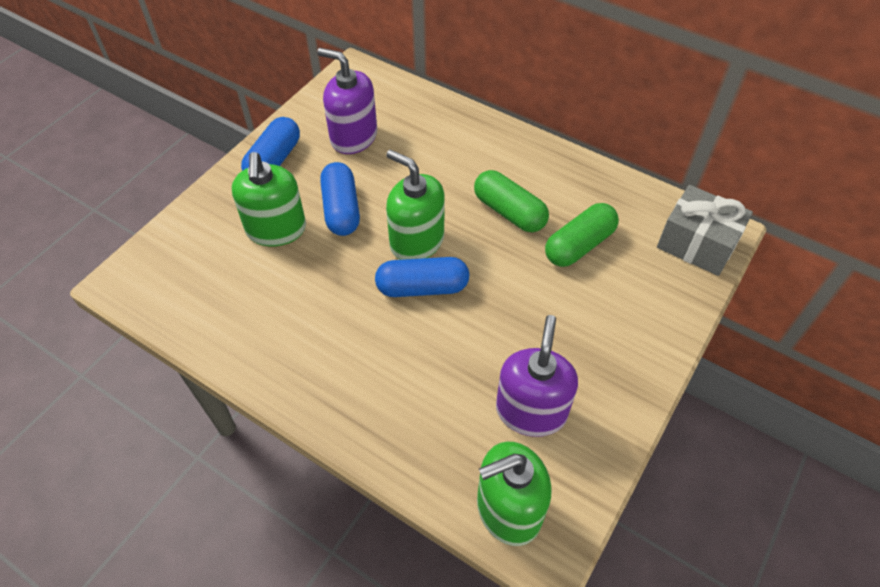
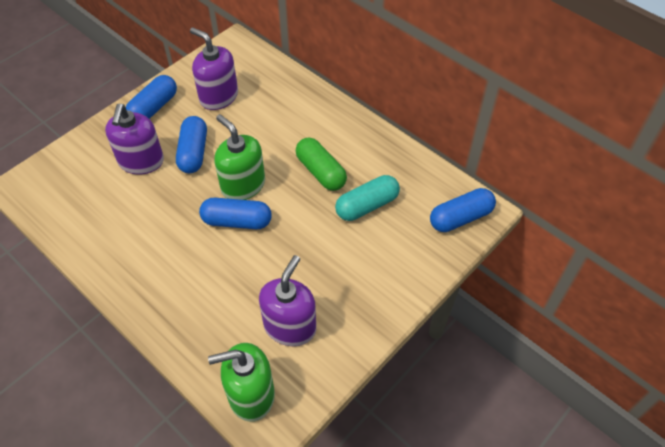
camera: 10 degrees right, 0 degrees up
green soap dispenser [232,152,306,246] -> purple soap dispenser [105,104,164,175]
green capsule [545,203,619,267] -> turquoise capsule [335,175,400,221]
grey gift [657,185,753,276] -> blue capsule [430,188,496,232]

